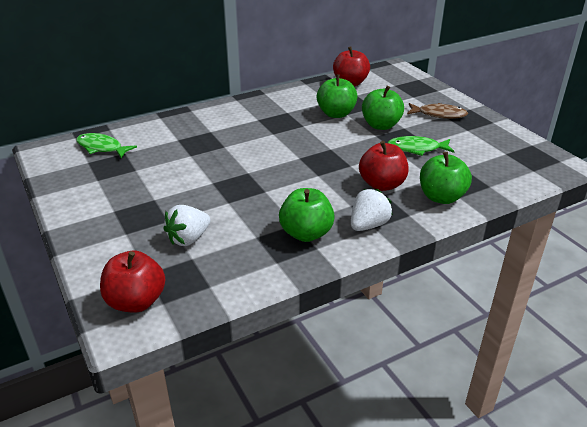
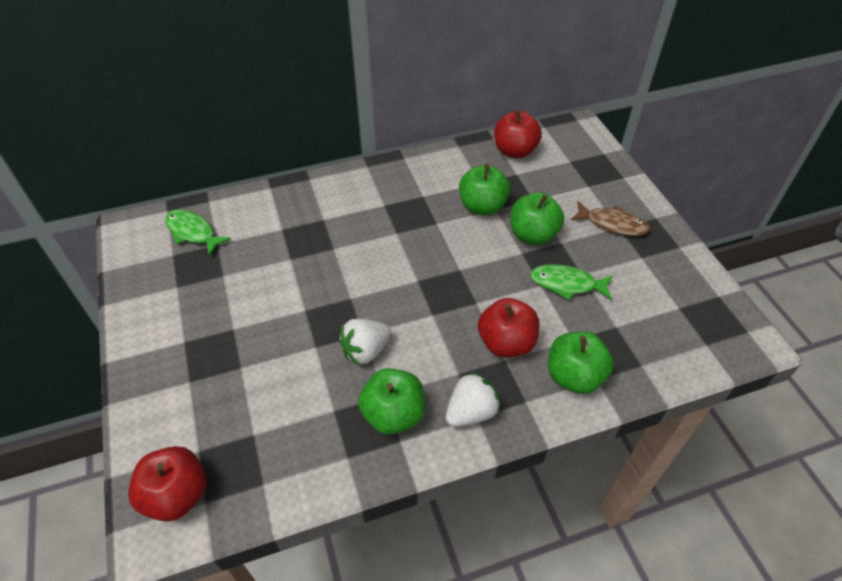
camera: 10 degrees right, 15 degrees up
white strawberry [164,205,211,246] -> white strawberry moved to [339,319,391,365]

